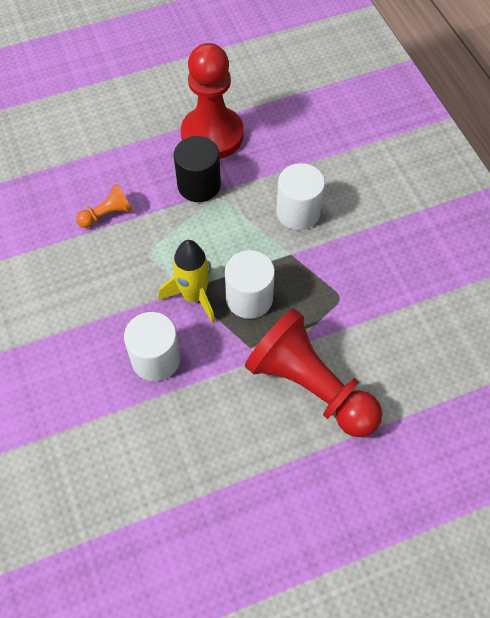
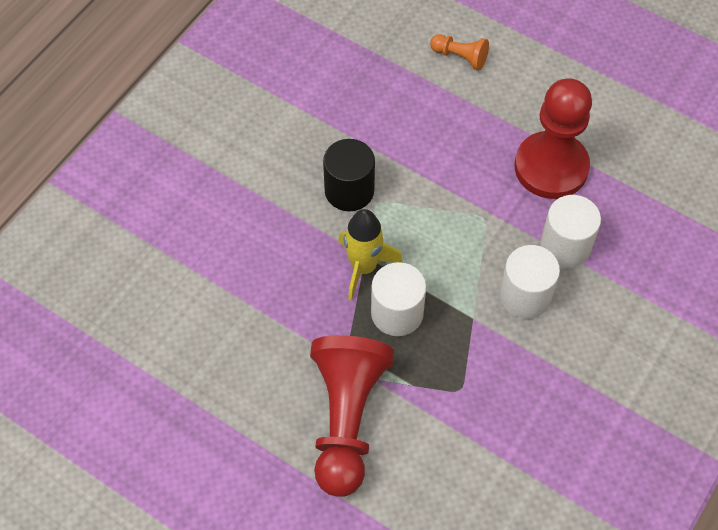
camera: 55 degrees right, 0 degrees up
orange pawn [76,184,132,228] -> orange pawn moved to [430,34,489,71]
white cylinder [124,312,180,381] -> white cylinder moved to [540,195,601,268]
black cylinder [174,136,221,202] -> black cylinder moved to [323,139,375,211]

